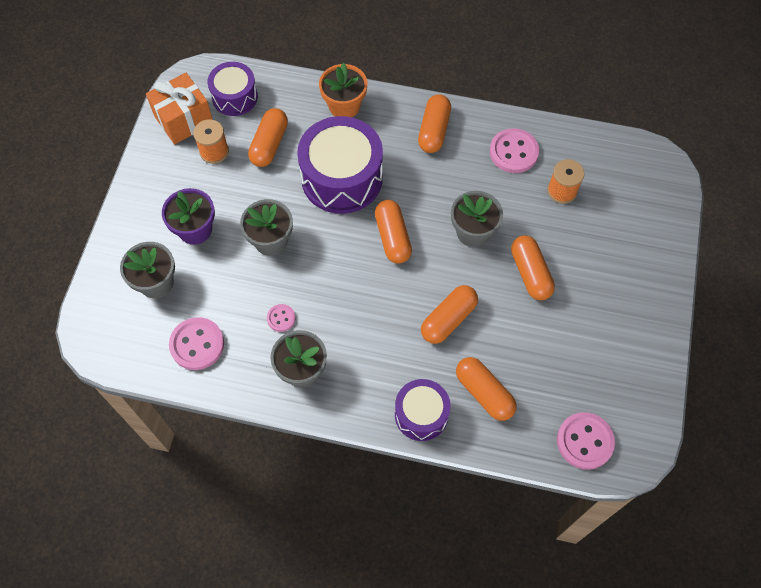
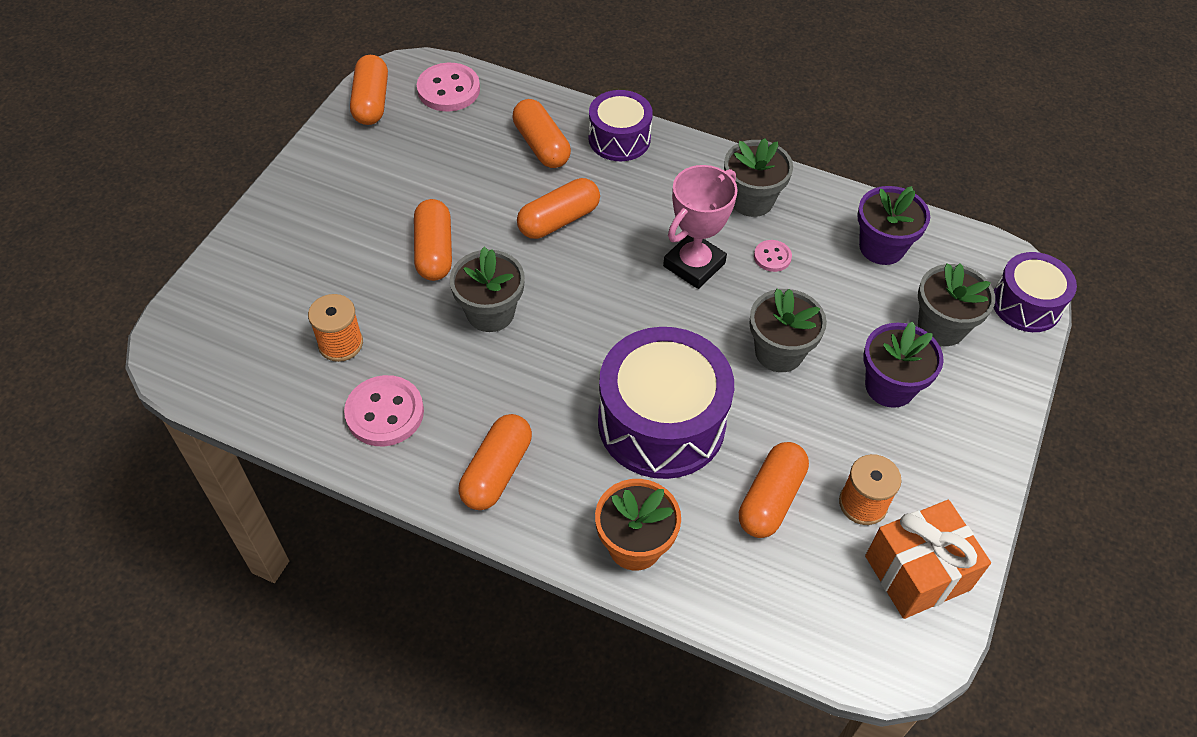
camera: 170 degrees left, 10 degrees down
pink button [169,317,224,370] -> purple flower pot [857,186,930,265]
purple drum [208,62,258,116] -> purple drum moved to [994,252,1077,332]
orange capsule [375,200,412,264] -> orange capsule moved to [350,55,388,125]
none -> pink trophy [663,165,738,289]

